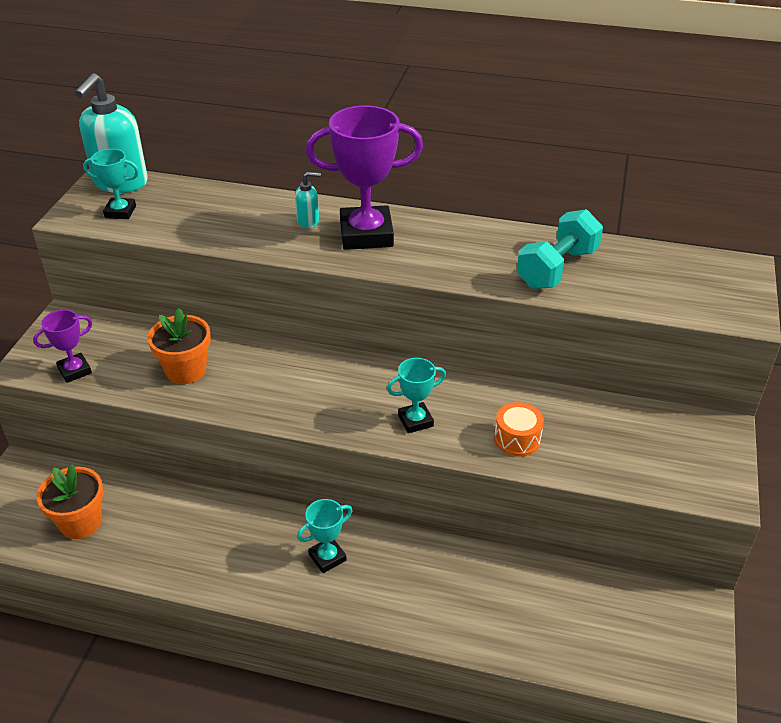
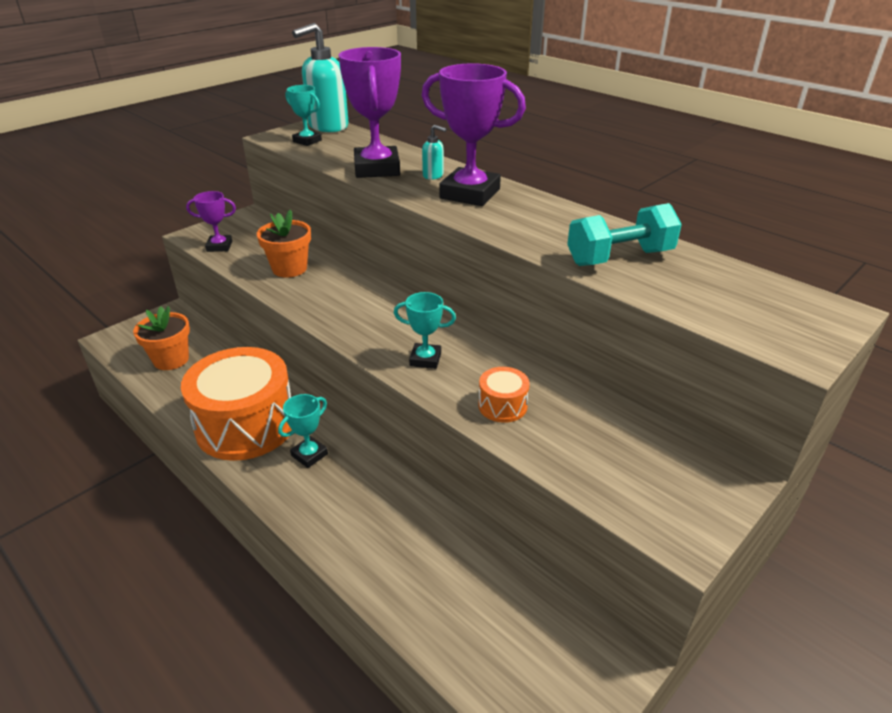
camera: 30 degrees right, 5 degrees down
turquoise trophy [297,499,353,573] -> turquoise trophy turned 45 degrees counterclockwise [278,394,328,468]
none -> orange drum [181,347,292,461]
none -> purple trophy [339,47,401,178]

